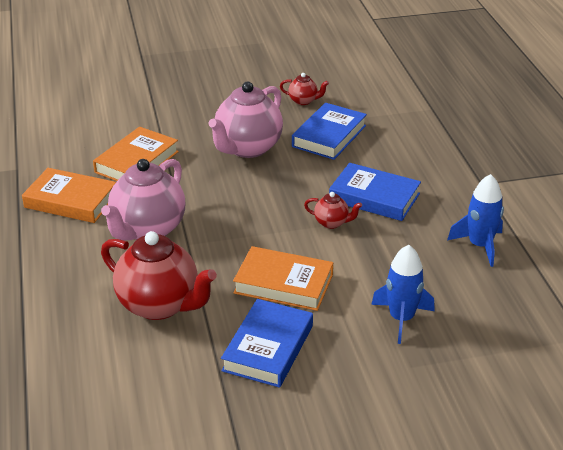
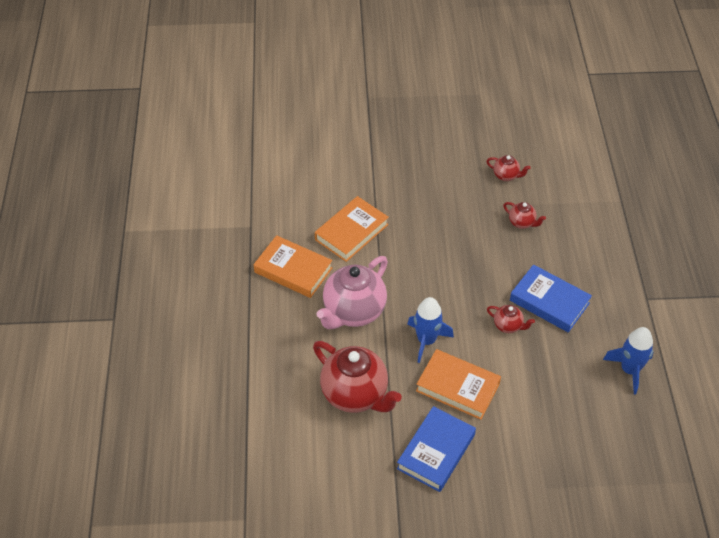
camera: 10 degrees right, 15 degrees up
pink teapot [208,82,283,158] -> none
blue book [292,103,367,160] -> red teapot [503,202,546,229]
blue rocket [371,245,435,344] -> blue rocket moved to [407,297,454,363]

